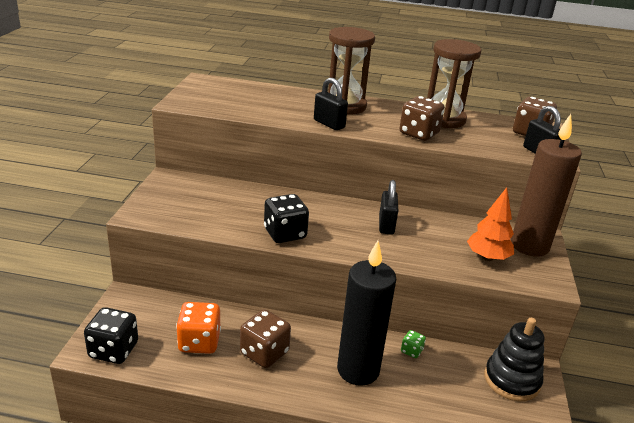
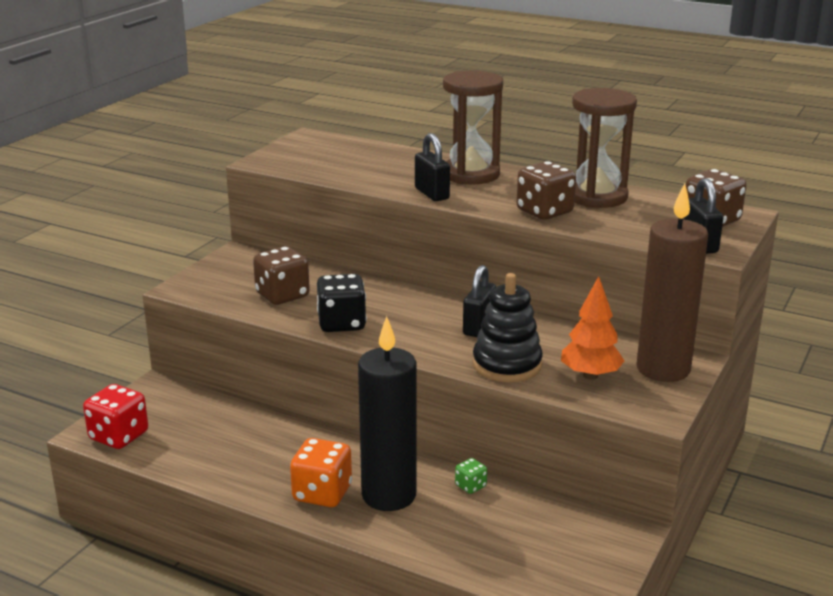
camera: 20 degrees right, 5 degrees down
black dice [84,307,138,364] -> red dice [83,384,148,449]
orange dice [176,302,221,354] -> orange dice moved to [290,438,352,507]
brown dice [240,309,291,368] -> brown dice moved to [253,247,310,305]
black stacking toy [484,318,544,401] -> black stacking toy moved to [473,273,543,382]

